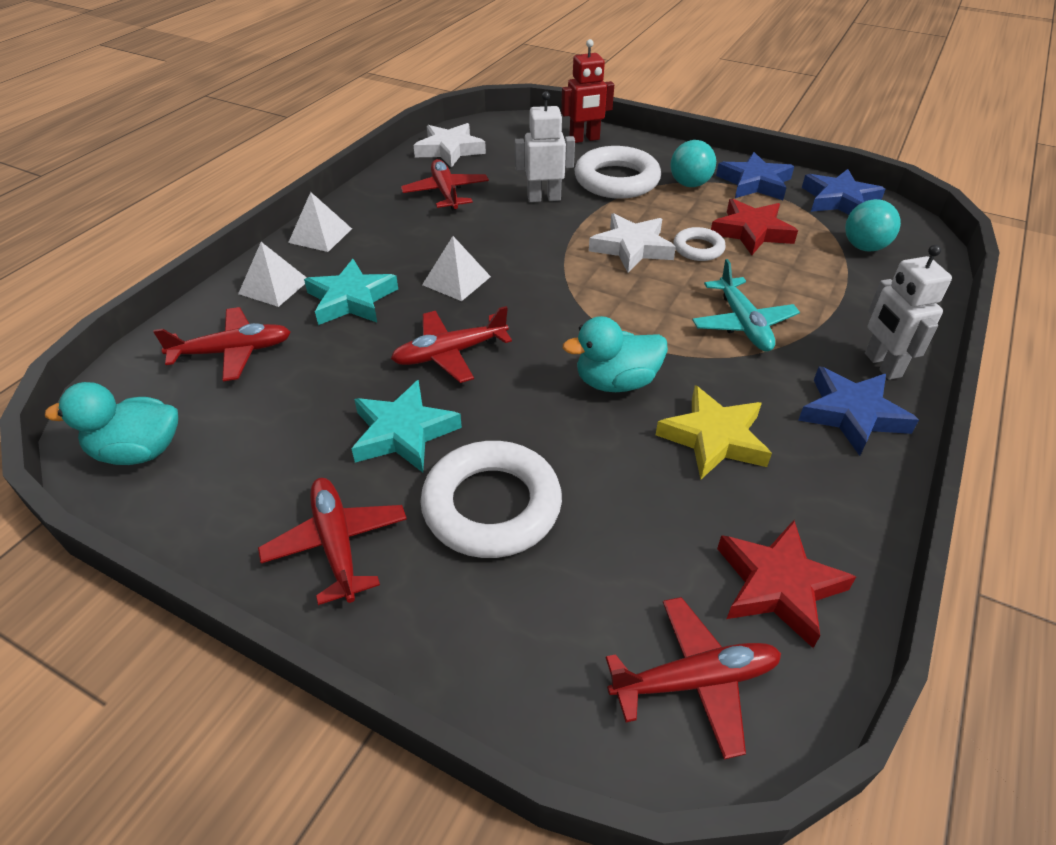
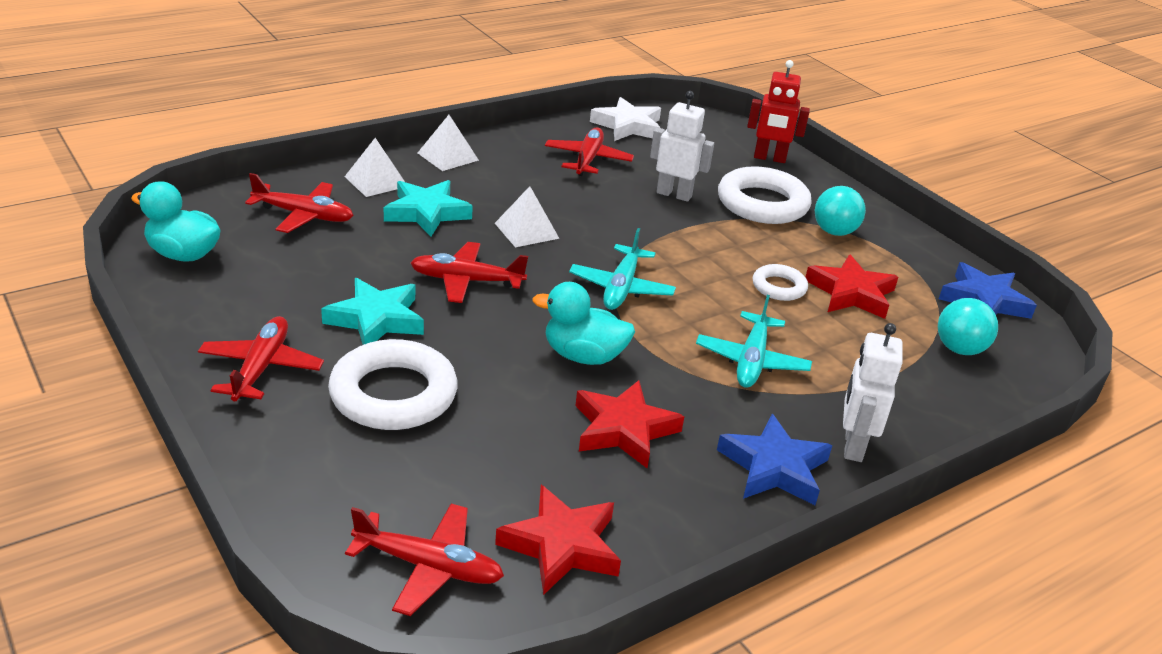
camera: 25 degrees right, 10 degrees down
white star [589,213,676,273] -> none
yellow star [656,385,772,480] -> red star [575,380,684,468]
blue star [716,152,794,200] -> none
none -> turquoise plane [569,228,676,310]

